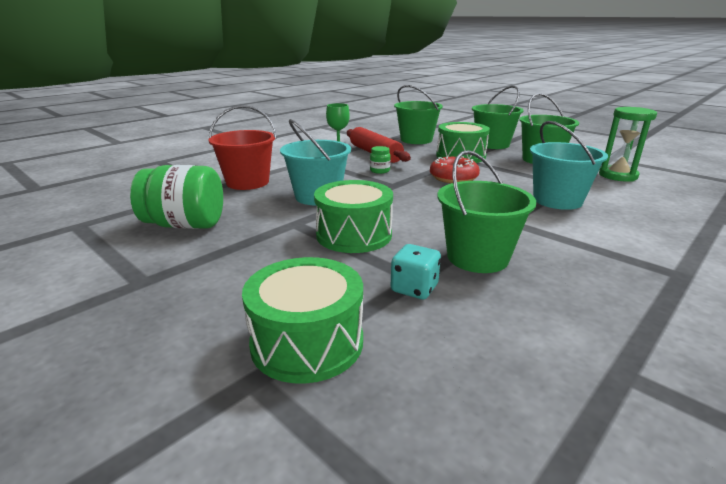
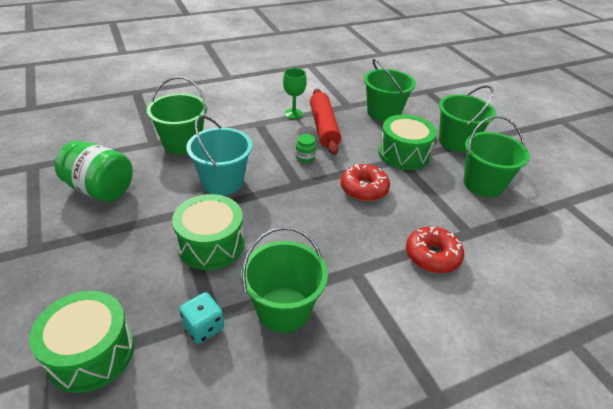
camera: 20 degrees right, 15 degrees up
red bucket [208,105,277,190] -> green bucket [147,76,207,155]
turquoise bucket [530,121,608,210] -> red donut [406,227,464,273]
green hourglass [599,107,657,182] -> none

